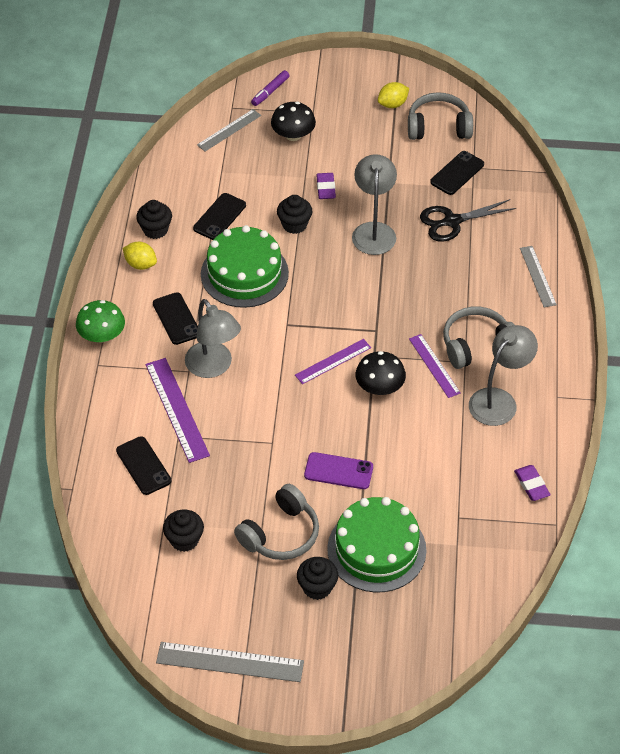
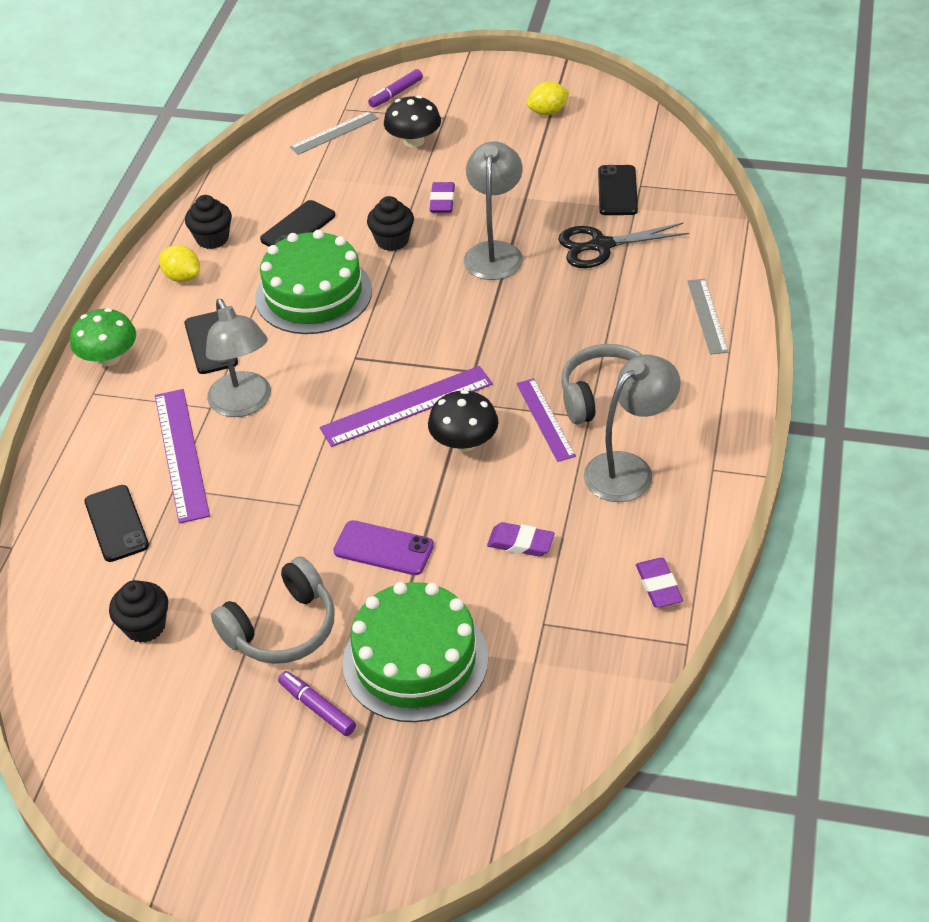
camera: 10 degrees right, 5 degrees down
grey ruler [156,642,304,682] -> none
purple ruler [295,339,371,384] -> purple ruler [320,366,493,447], size x1.55
black cupcake [297,557,338,600] -> purple marker [278,671,356,736]
grey headphones [408,92,473,140] -> none
black phone [430,151,484,195] -> black phone turned 45 degrees counterclockwise [598,165,638,215]
none -> purple eraser [487,522,555,557]

